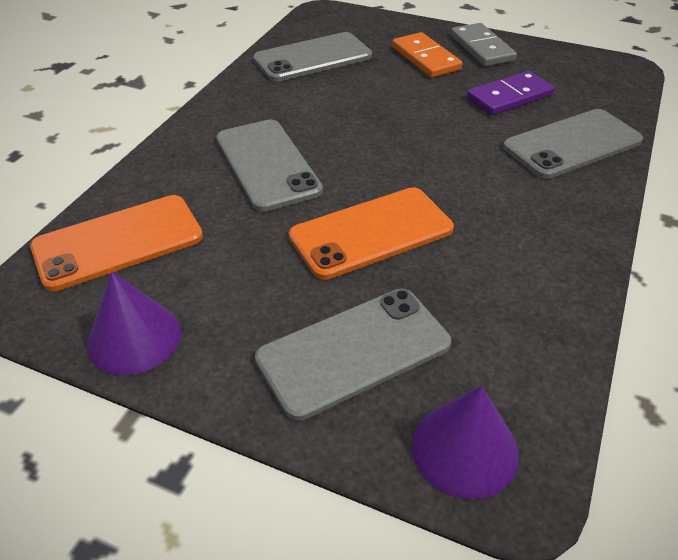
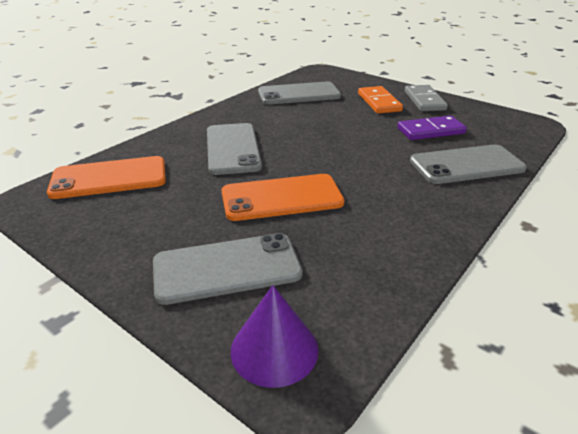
camera: 15 degrees right, 10 degrees down
purple cone [87,272,181,375] -> none

